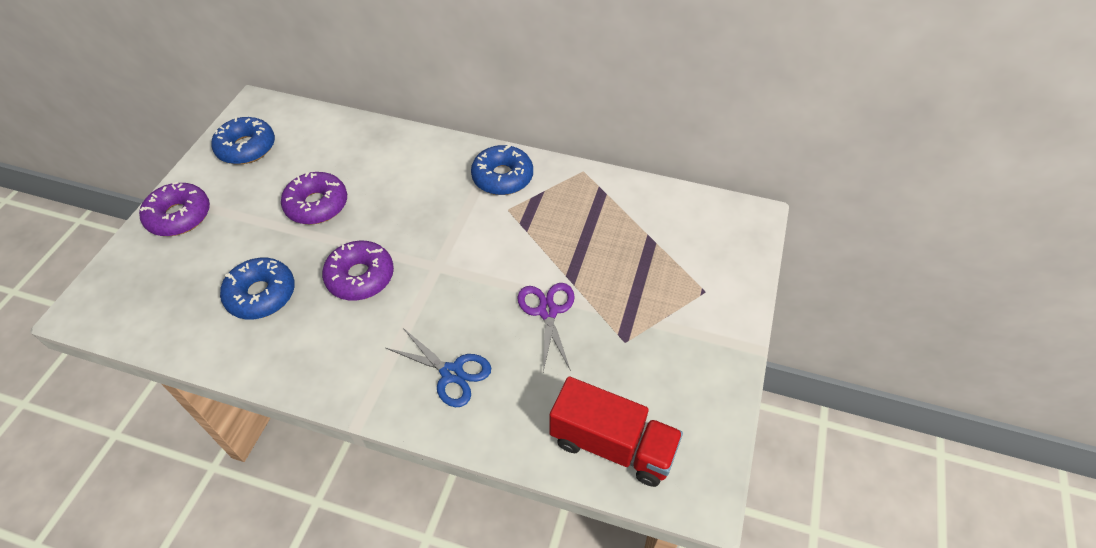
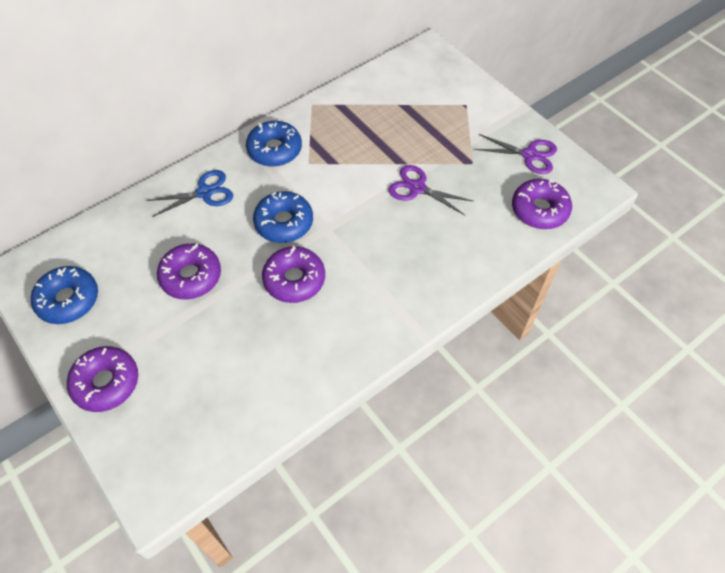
camera: 55 degrees left, 5 degrees up
blue donut [220,258,295,319] -> blue donut moved to [253,191,313,243]
blue scissors [386,328,491,407] -> blue scissors moved to [146,170,233,217]
red truck [549,376,683,487] -> purple donut [512,179,572,229]
none -> purple scissors [475,134,557,174]

